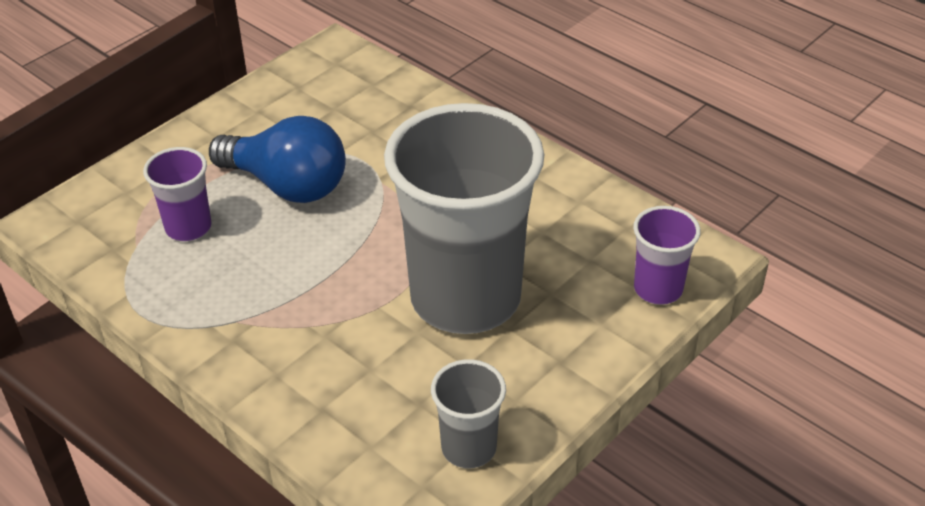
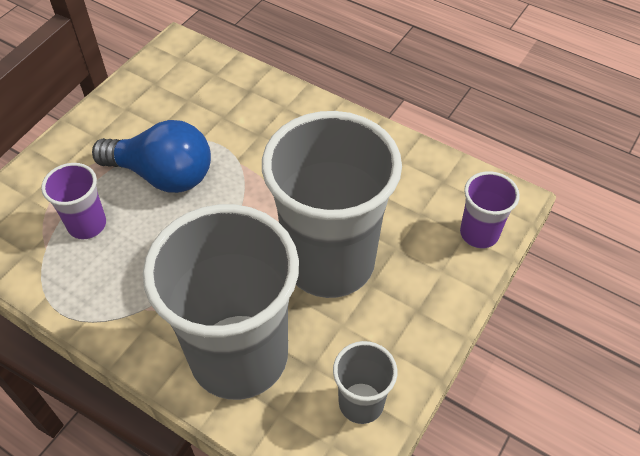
camera: 10 degrees left, 10 degrees up
none -> grey cup [143,204,299,400]

